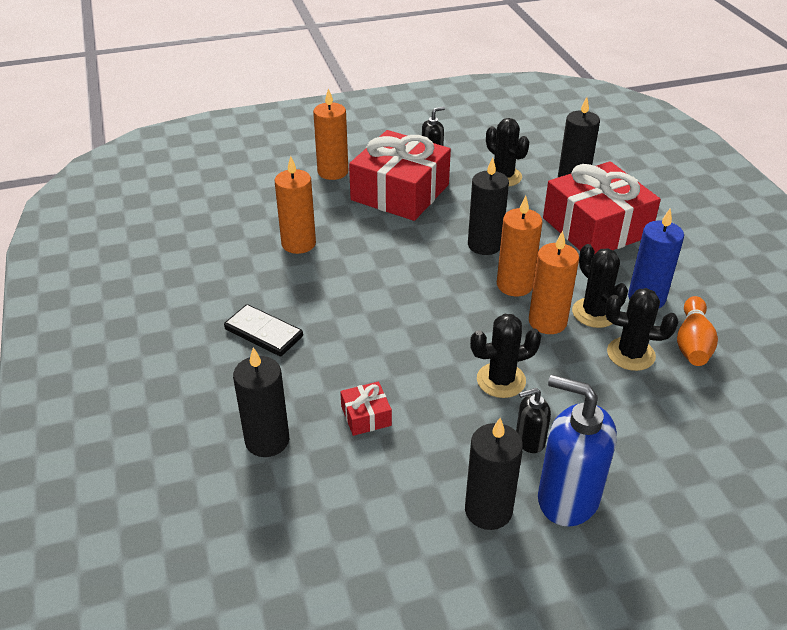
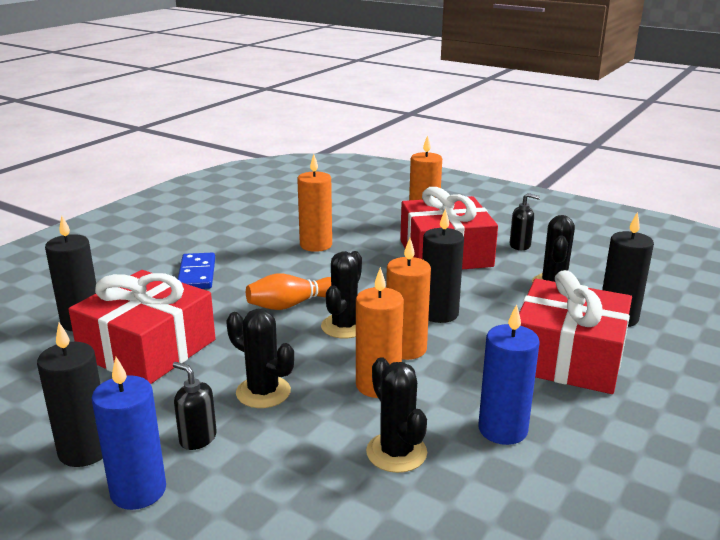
camera: 50 degrees right, 15 degrees down
black domino [224,304,303,356] -> blue domino [178,253,215,289]
red gift [340,381,392,436] -> red gift [68,270,215,384], size x2.42
blue soap dispenser [538,375,617,527] -> blue candle [91,357,166,510]
black cactus [572,244,628,328] -> black cactus moved to [321,251,362,339]
orange bowling pin [677,296,718,366] -> orange bowling pin moved to [246,274,331,310]

